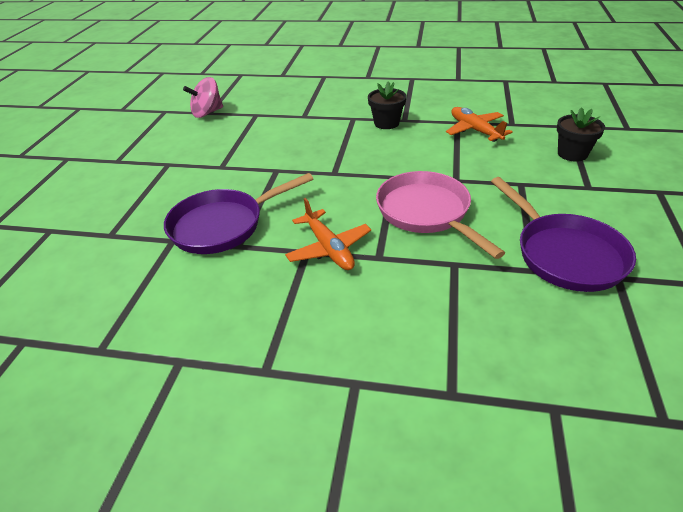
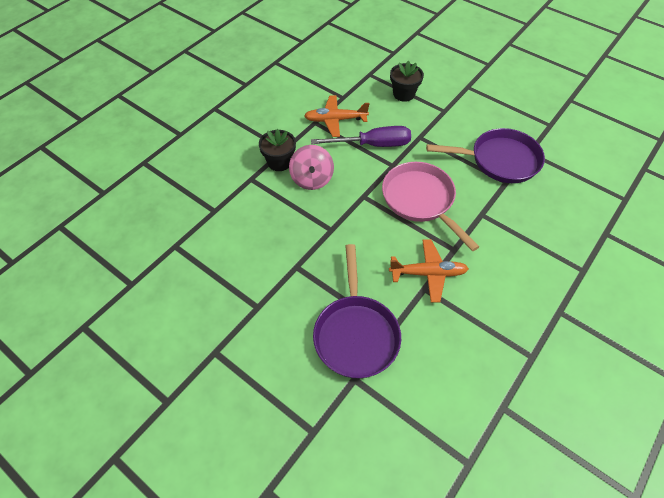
camera: 65 degrees left, 15 degrees up
pink spinning top [183,77,223,118] -> pink spinning top moved to [289,145,334,190]
pink pan [376,171,505,259] -> pink pan turned 60 degrees clockwise [382,162,480,251]
none -> purple screwdriver [311,126,411,147]

